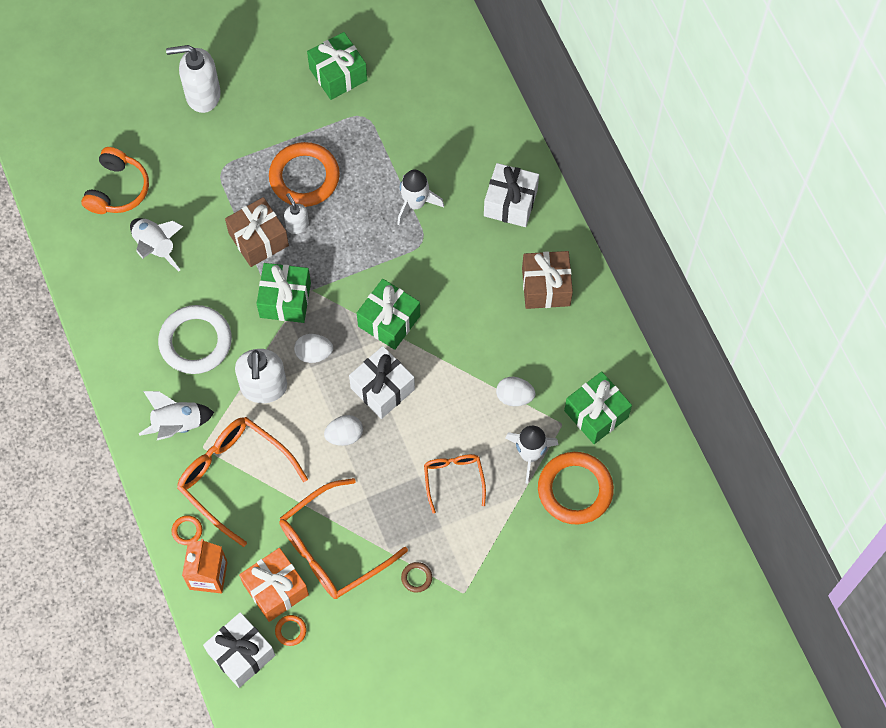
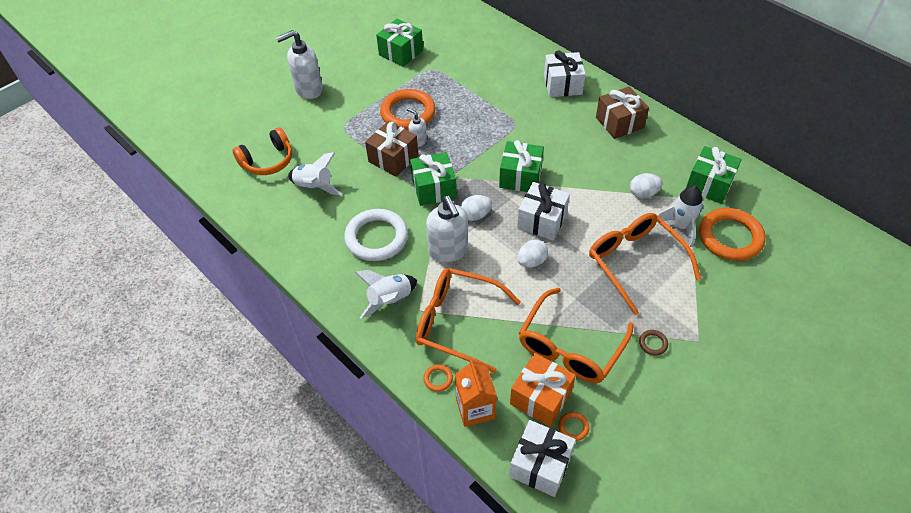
camera: 20 degrees left, 15 degrees down
orange headphones [81,147,149,214] -> orange headphones turned 60 degrees clockwise [232,127,292,175]
white rocket [397,170,444,225] -> none
orange glasses [424,454,486,514] -> orange glasses [589,213,701,315], size x1.78

